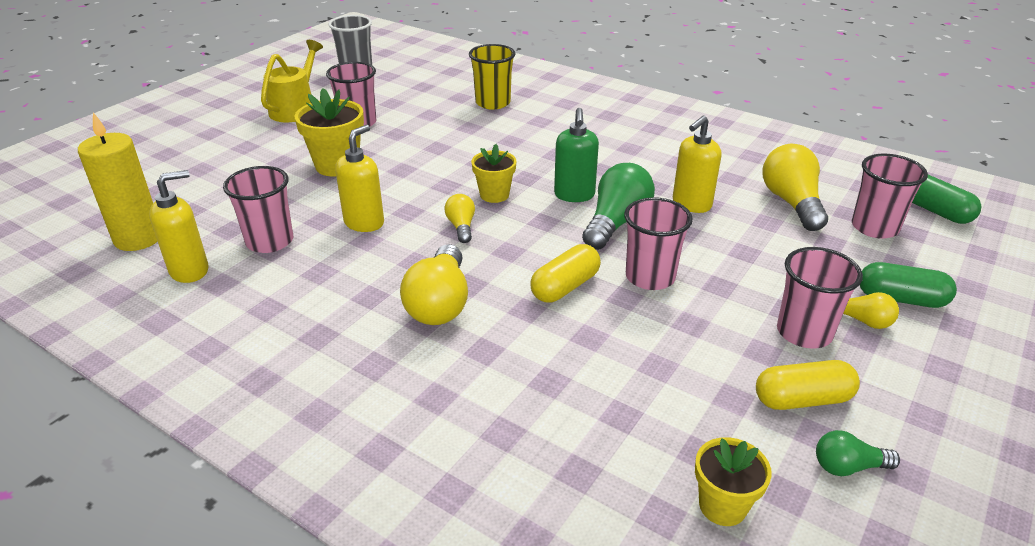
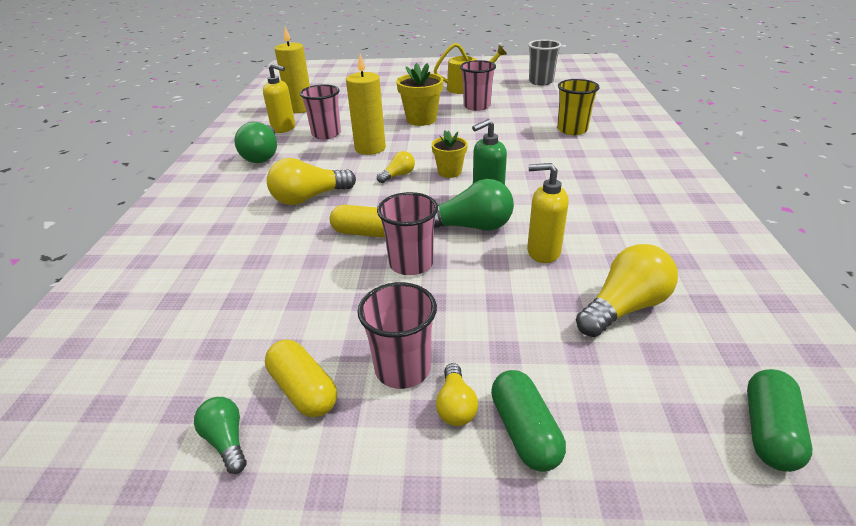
camera: 60 degrees right, 0 degrees up
yellow soap dispenser [335,125,384,232] -> yellow candle [346,54,386,155]
yellow flower pot [695,437,772,526] -> none
pink cup [852,154,928,239] -> none
none -> green light bulb [234,122,277,163]

